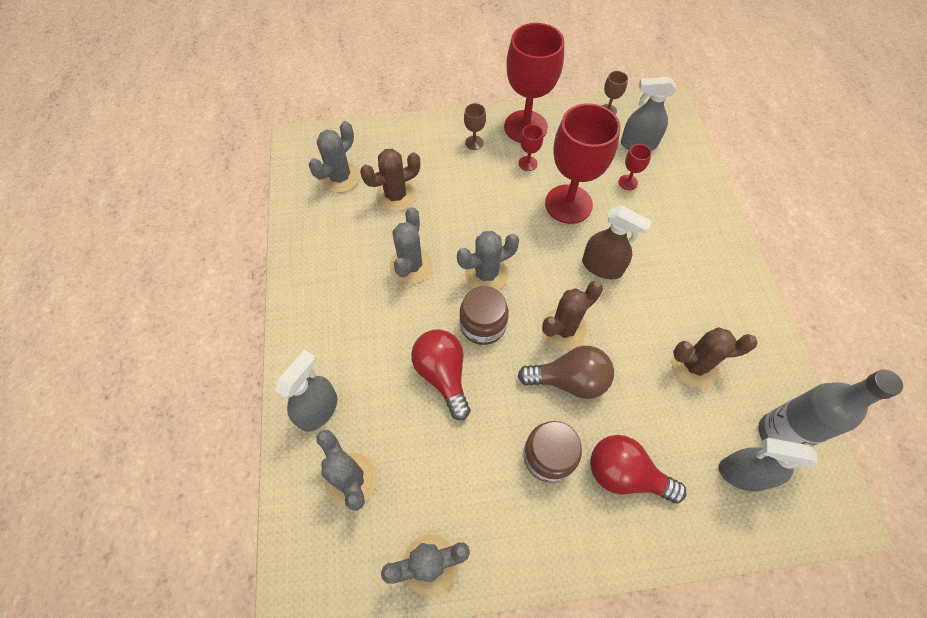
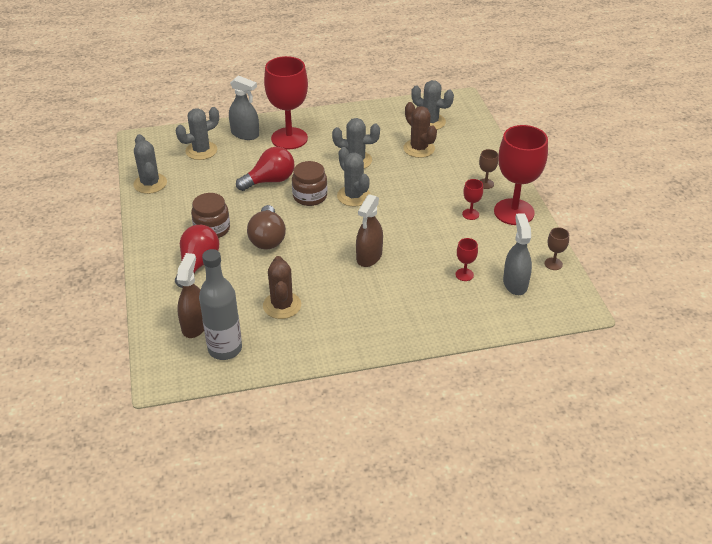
camera: 85 degrees right, 20 degrees down
brown cactus [541,281,603,349] -> none
red goblet [545,103,621,224] -> red goblet moved to [264,56,308,149]
grey spray bottle [719,438,817,491] -> brown spray bottle [177,253,204,338]

